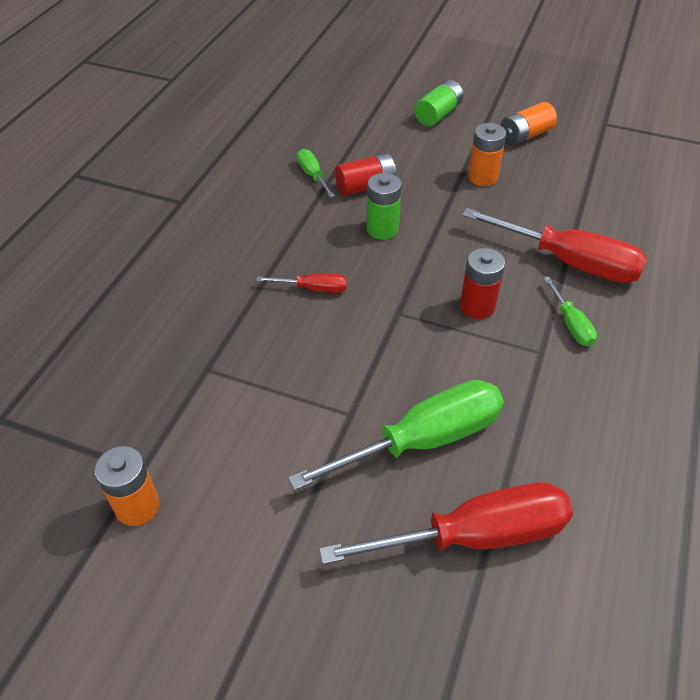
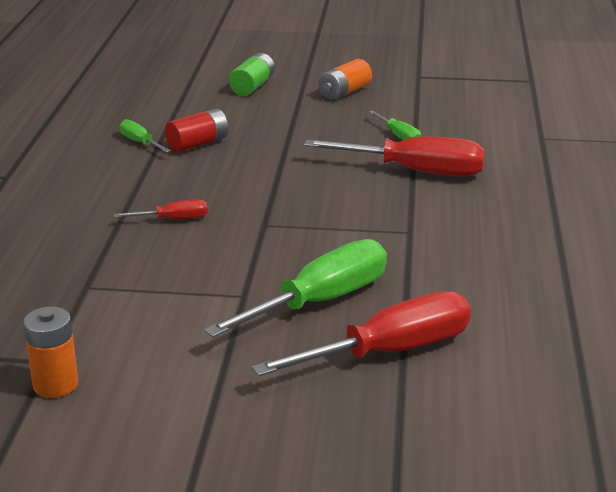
camera: 15 degrees left, 20 degrees down
green battery [366,173,402,240] -> none
red battery [460,248,505,319] -> none
orange battery [468,123,506,186] -> none
green screwdriver [544,277,597,346] -> green screwdriver moved to [369,110,421,140]

